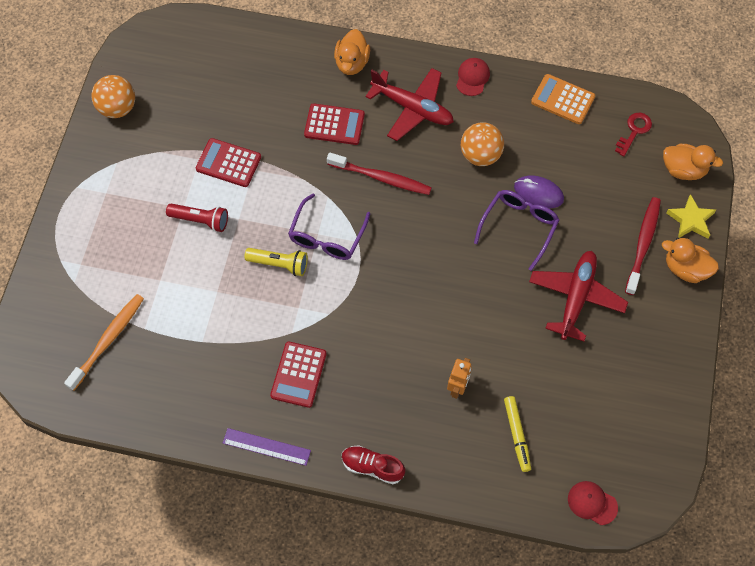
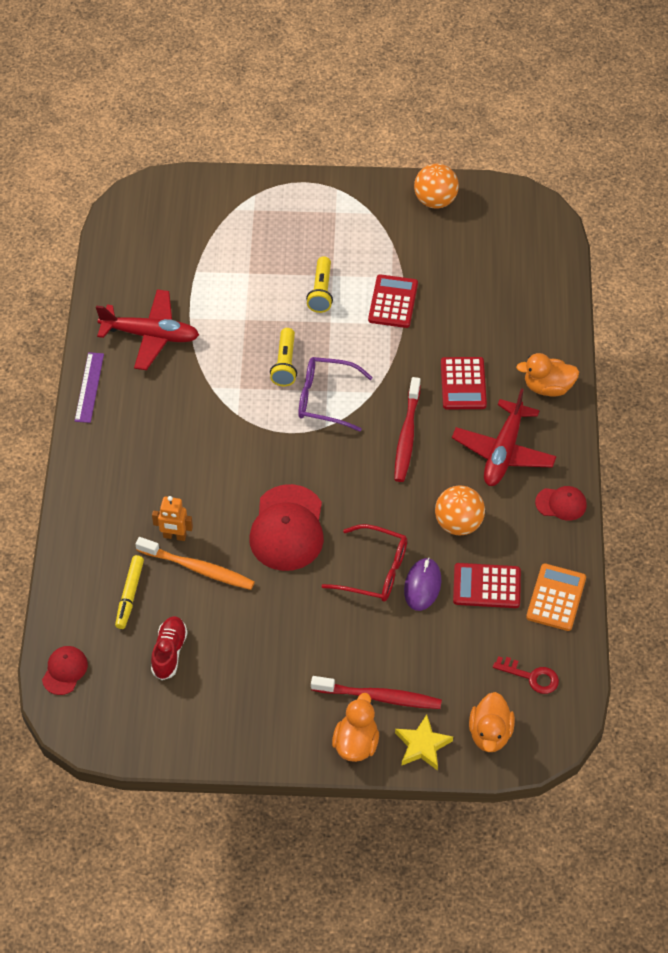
camera: 80 degrees right, 10 degrees down
orange toothbrush [64,294,144,391] -> orange toothbrush moved to [135,537,255,590]
red flashlight [166,204,228,232] -> yellow flashlight [306,256,333,313]
red calculator [270,342,327,408] -> red calculator moved to [453,563,521,608]
red shoe [342,445,405,484] -> red shoe moved to [151,616,188,680]
purple glasses [474,190,559,271] -> red glasses [322,524,407,602]
yellow marker [504,396,531,472] -> yellow marker turned 60 degrees counterclockwise [115,555,144,629]
red plane [529,251,628,341] -> red plane moved to [96,289,199,370]
none -> red cap [249,484,324,571]

